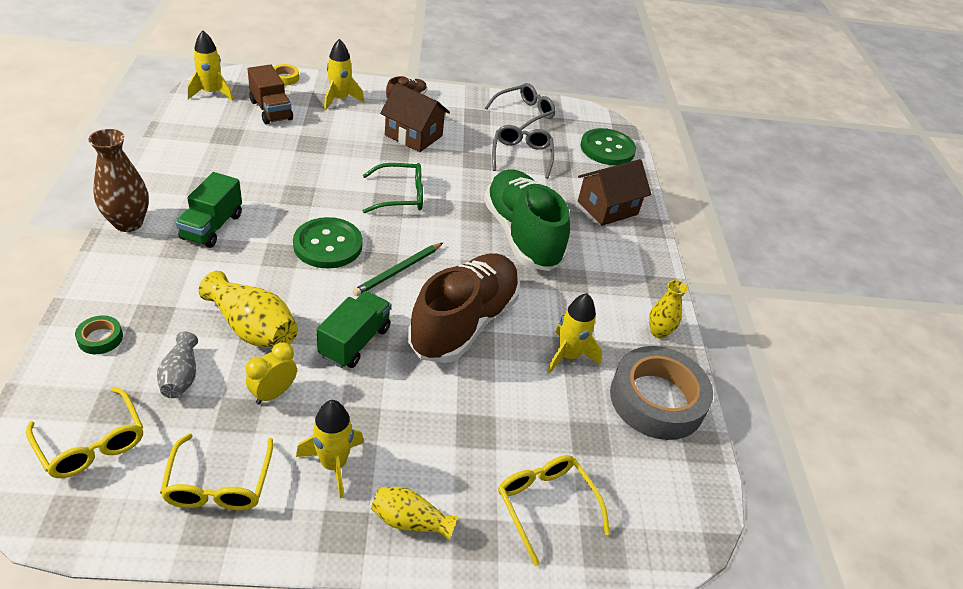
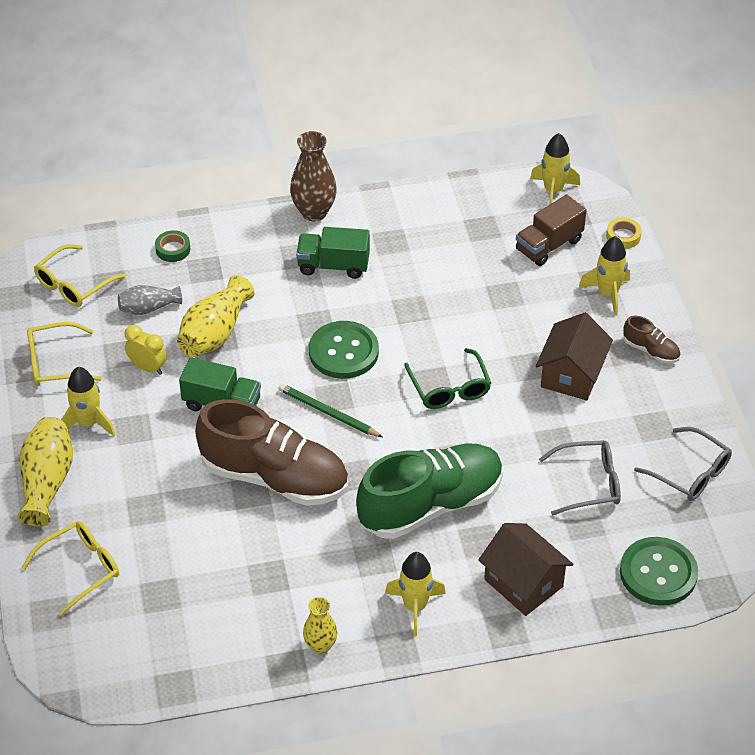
camera: 85 degrees right, 5 degrees up
yellow vase [371,487,458,540] -> yellow vase [18,417,73,526], size x1.63
yellow rocket [547,293,602,374] -> yellow rocket moved to [385,552,446,636]
grey tape [610,346,713,440] -> none

